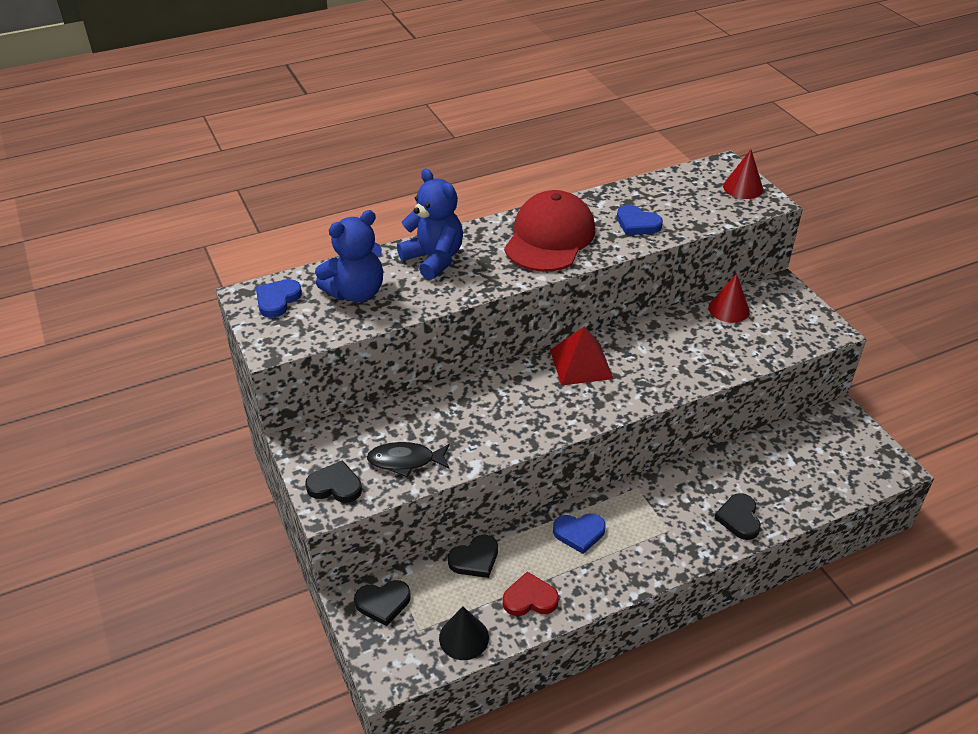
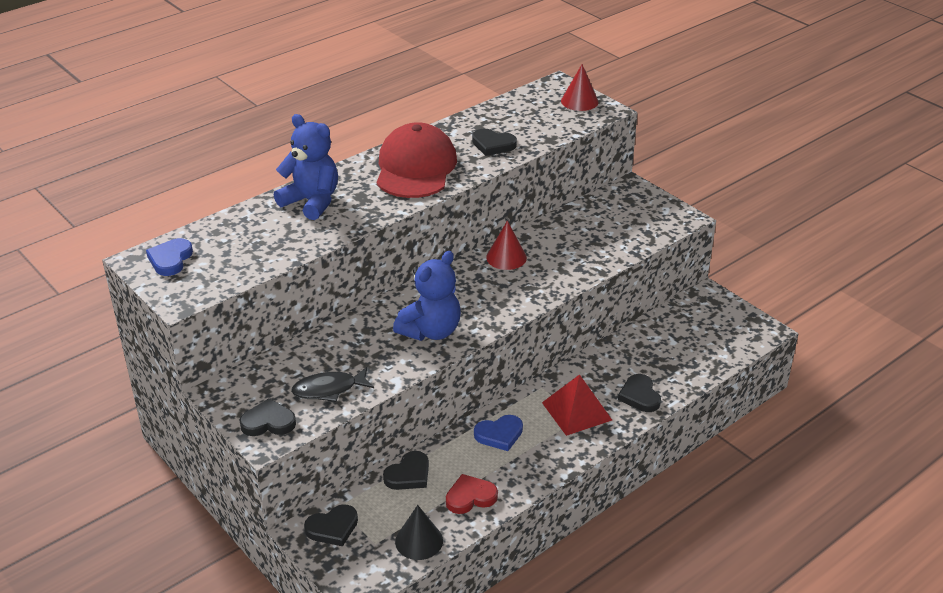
camera: 15 degrees left, 5 degrees down
blue teddy bear [315,210,383,302] -> blue teddy bear moved to [393,251,461,341]
red pyramid [550,326,613,386] -> red pyramid moved to [542,374,612,436]
blue heart [617,205,663,235] -> black heart [472,129,517,156]
red cone [708,273,750,323] -> red cone moved to [486,221,527,270]

